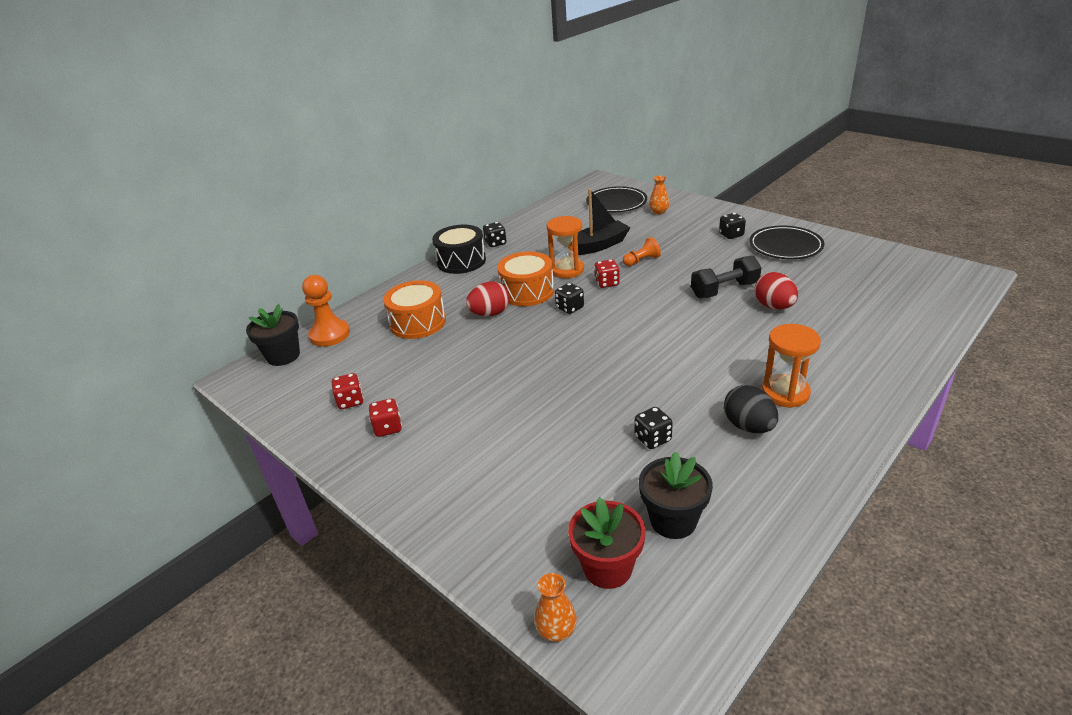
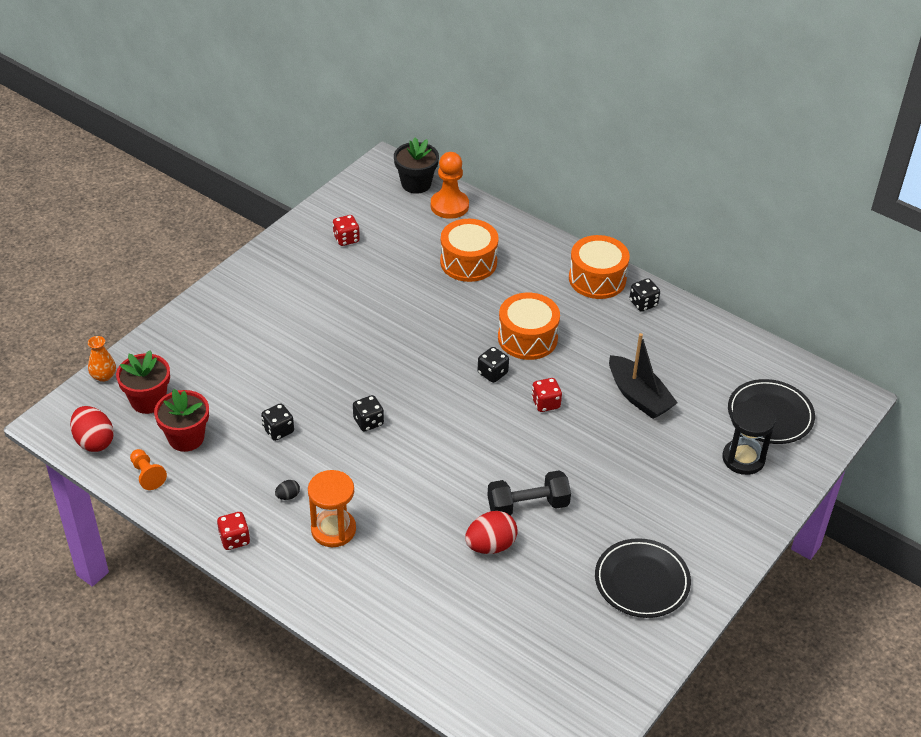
camera: 80 degrees right, 10 degrees up
red dice [369,399,402,437] -> red dice moved to [217,512,250,550]
black drum [432,225,486,274] -> orange drum [569,235,630,299]
red egg [466,282,510,316] -> red egg moved to [70,406,114,452]
orange hourglass [547,216,584,278] -> none
orange pawn [623,237,661,266] -> orange pawn moved to [130,449,167,490]
black flower pot [639,451,713,539] -> red flower pot [154,389,209,452]
orange vase [649,176,669,214] -> black hourglass [722,400,776,475]
black dumbbell [691,255,761,299] -> black dumbbell turned 75 degrees counterclockwise [487,470,571,516]
black dice [719,213,746,239] -> black dice moved to [353,395,384,432]
black egg [724,385,778,433] -> black egg [275,480,300,500], size x0.48

